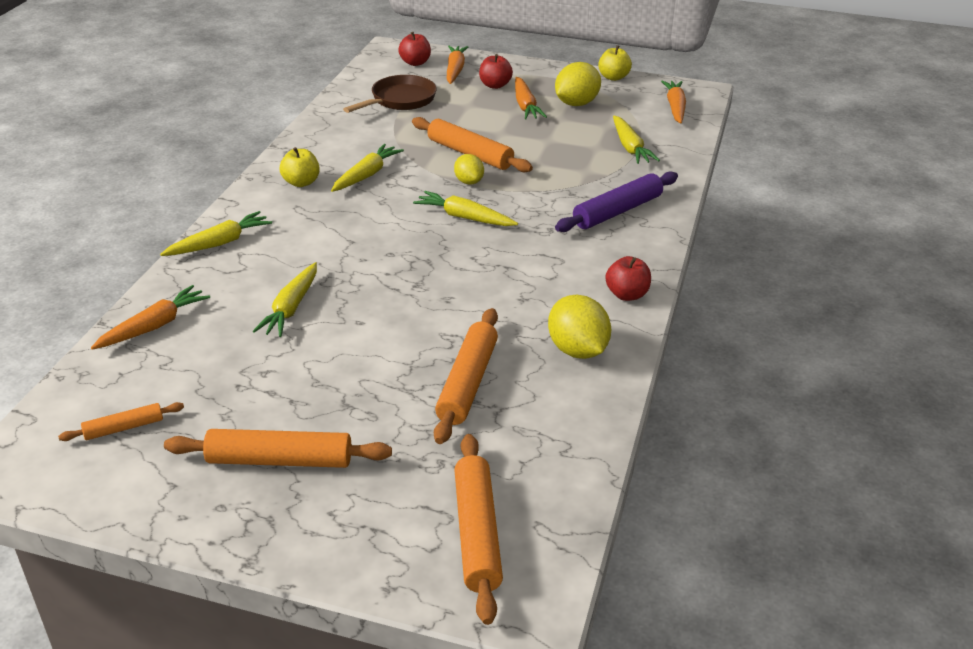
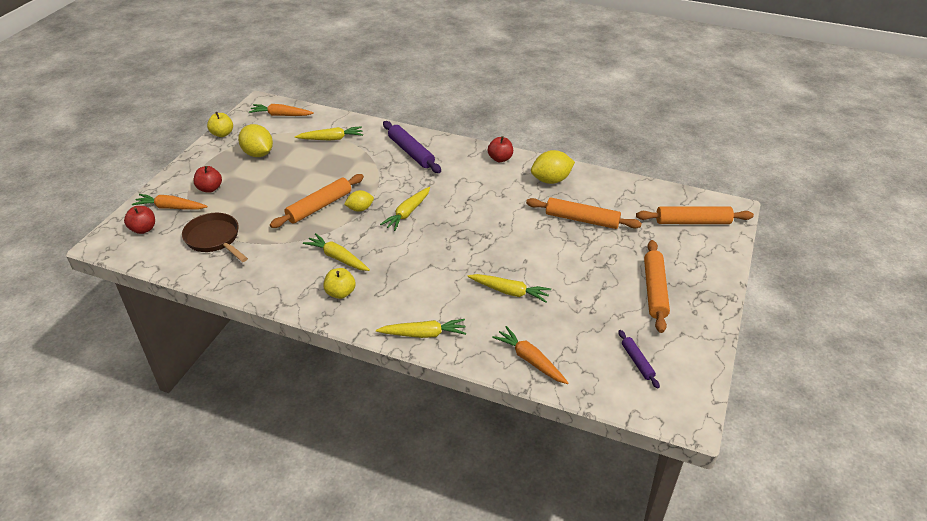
camera: 85 degrees left, 5 degrees up
orange rolling pin [58,402,184,441] -> purple rolling pin [618,330,660,389]
yellow carrot [160,211,272,256] -> yellow carrot turned 120 degrees clockwise [376,319,466,338]
orange carrot [515,77,547,119] -> none

